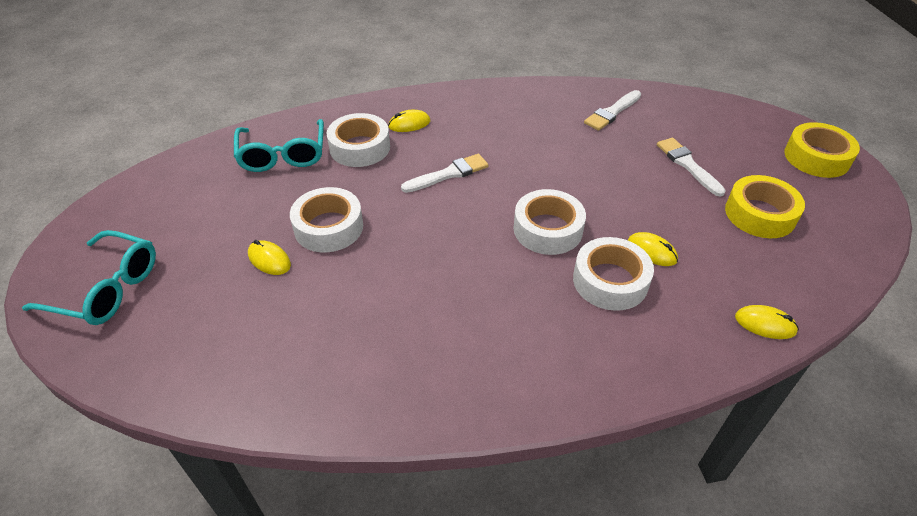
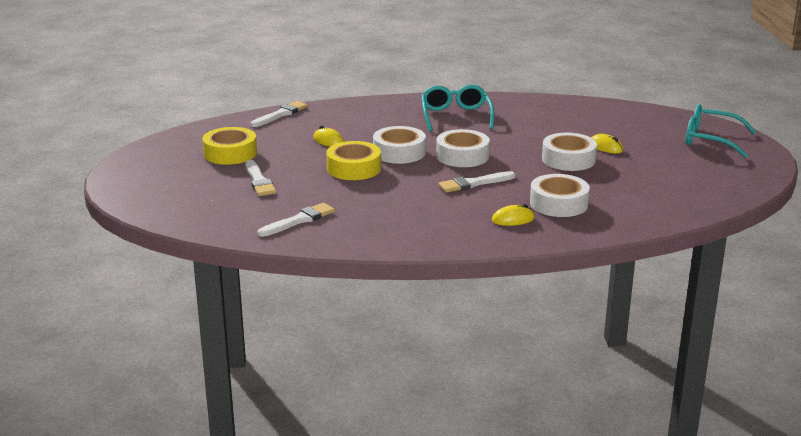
camera: 175 degrees left, 20 degrees down
turquoise glasses [234,119,324,172] -> turquoise glasses moved to [421,85,494,131]
white tape [573,237,654,311] -> white tape moved to [436,129,490,167]
yellow mouse [735,305,799,339] -> white brush [251,101,308,127]
yellow tape [784,122,860,178] -> yellow tape moved to [326,141,381,180]

